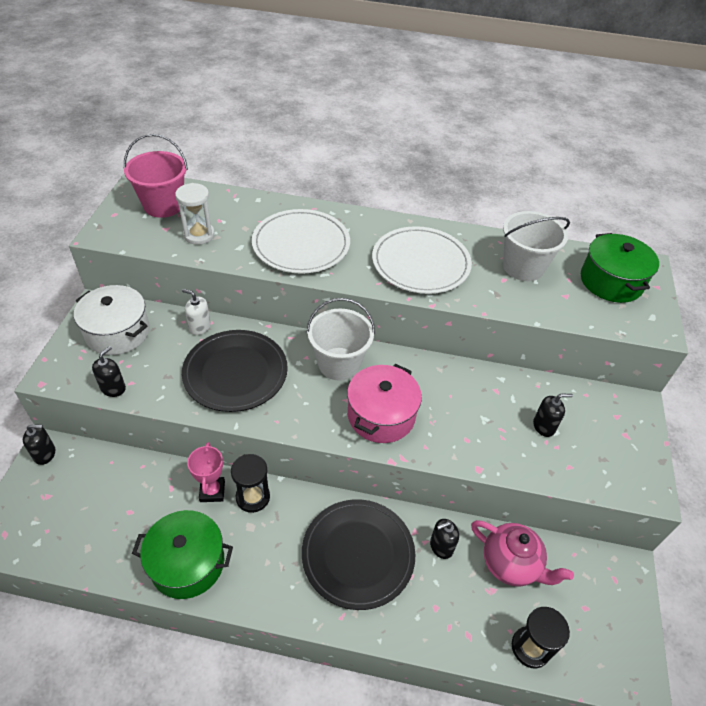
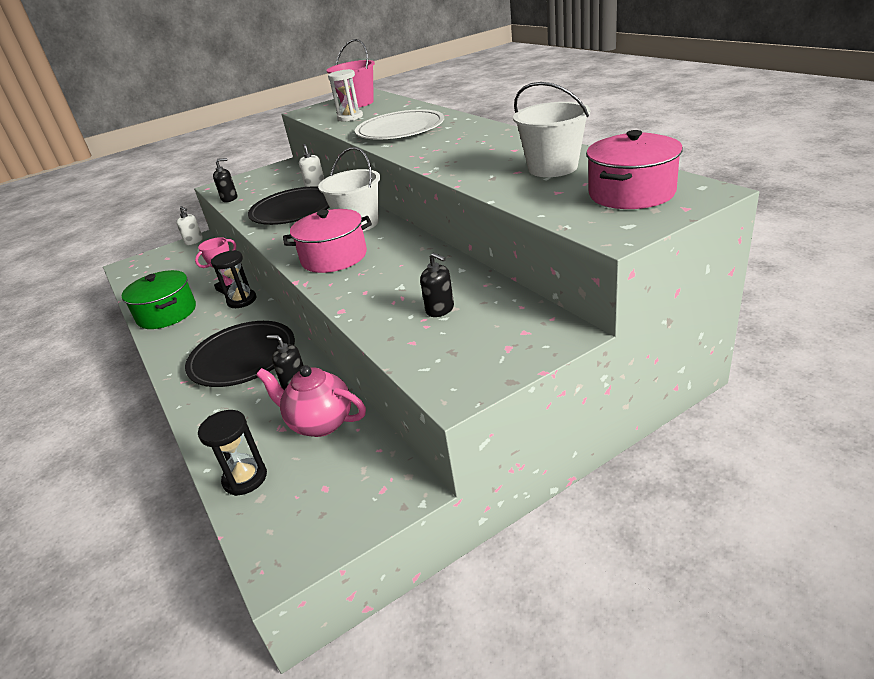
camera: 55 degrees right, 15 degrees down
black soap dispenser [23,424,55,465] -> white soap dispenser [176,206,203,245]
white pot [74,285,150,355] -> none
white plate [372,226,472,294] -> none
pink teapot [471,520,574,587] -> pink teapot turned 120 degrees clockwise [256,365,366,437]
green pot [581,233,659,303] -> pink pot [586,130,683,209]

